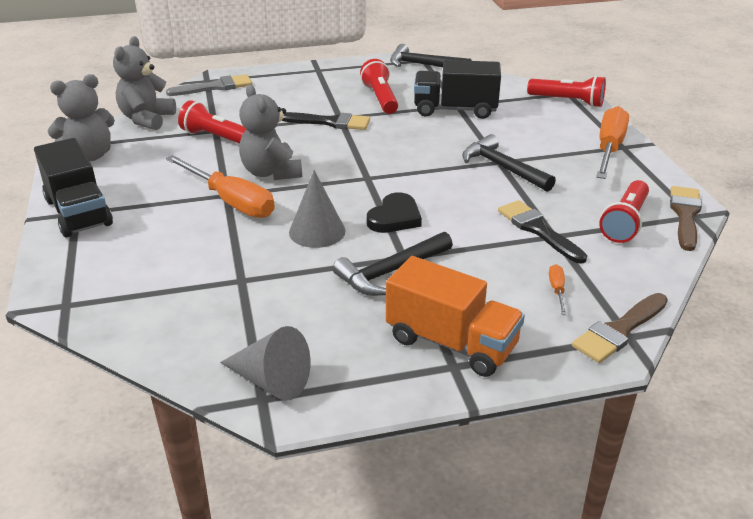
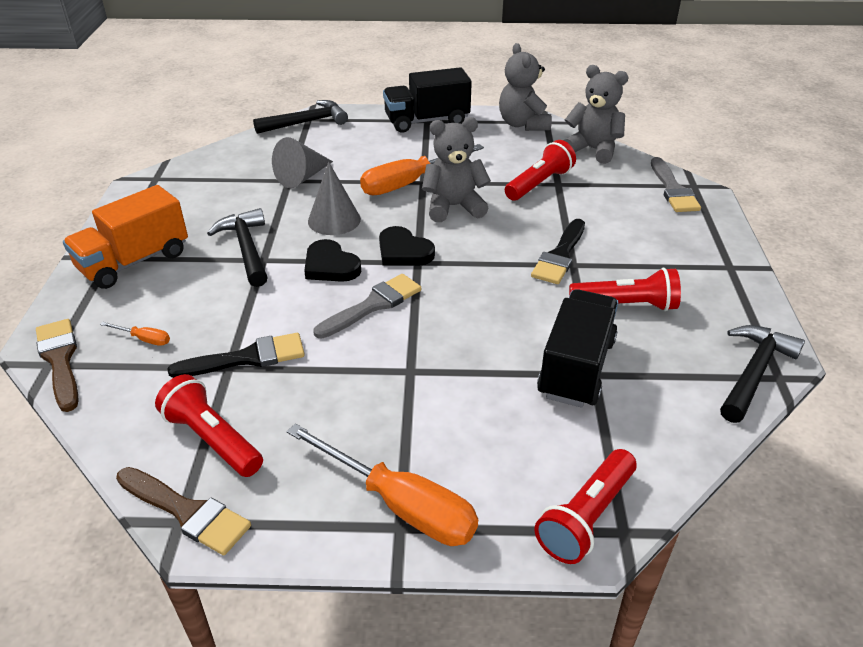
camera: 105 degrees right, 5 degrees up
grey cone [220,326,311,401] -> grey cone moved to [272,137,333,188]
black hammer [462,134,556,192] -> black hammer moved to [253,100,348,134]
none -> grey brush [313,274,422,339]
none -> black heart [379,226,435,266]

